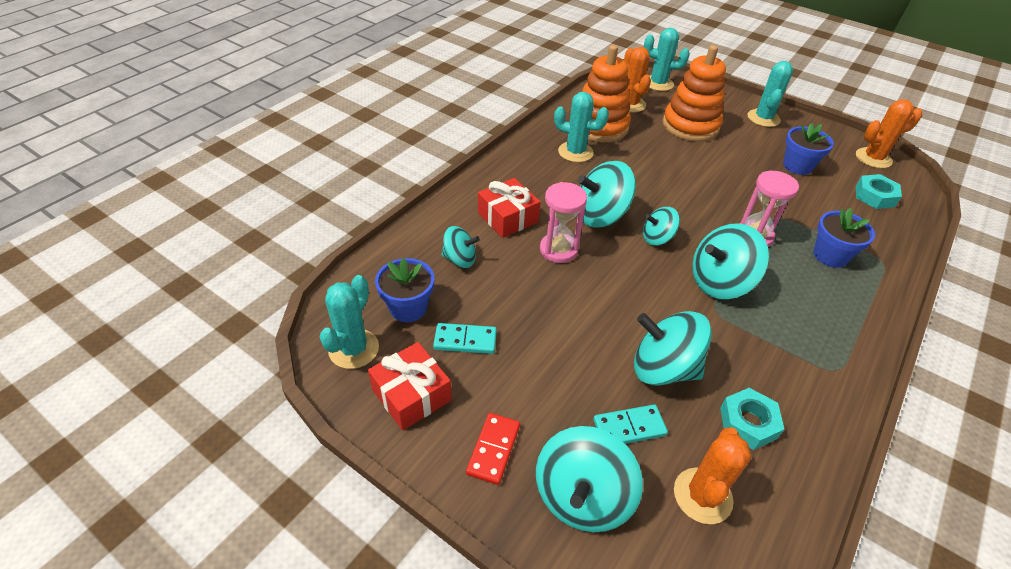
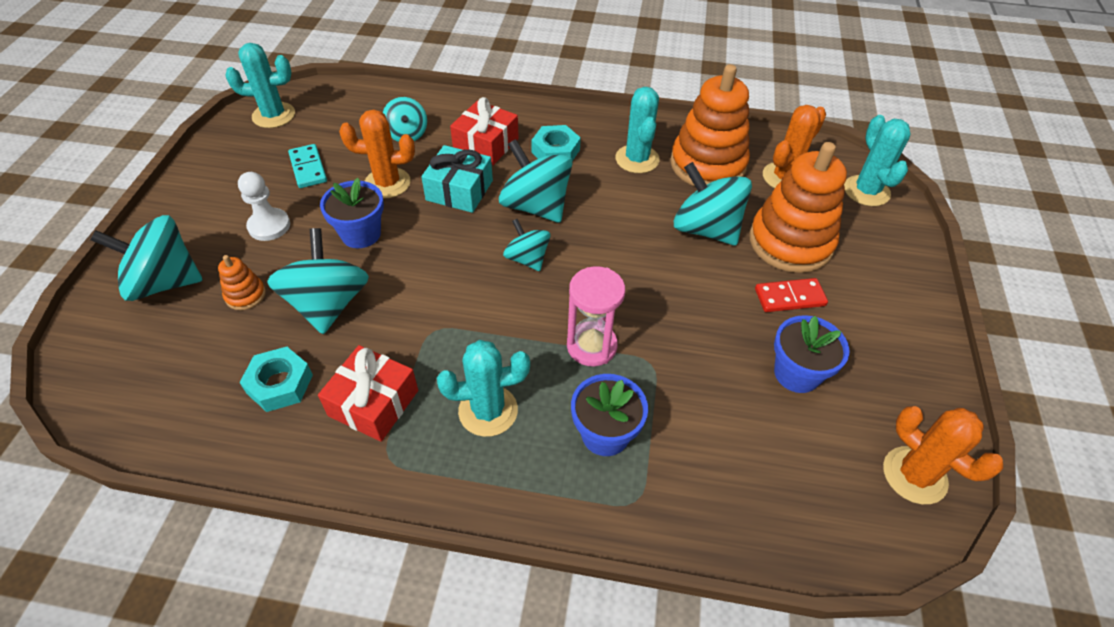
camera: 65 degrees right, 5 degrees up
red gift [368,342,452,430] -> red gift moved to [318,345,418,442]
blue flower pot [375,258,434,322] -> blue flower pot moved to [320,178,384,248]
red domino [466,413,520,485] -> red domino moved to [755,278,828,312]
pink hourglass [540,182,587,263] -> turquoise gift [421,145,493,213]
turquoise domino [593,405,668,444] -> orange stacking toy [218,255,266,310]
orange cactus [674,427,751,524] -> orange cactus moved to [339,110,415,198]
turquoise spinning top [692,223,769,299] -> turquoise spinning top moved to [674,162,752,245]
turquoise cactus [747,61,793,127] -> turquoise cactus moved to [437,340,530,437]
turquoise nut [856,174,902,209] -> turquoise nut moved to [531,125,581,161]
none -> white pawn [238,172,290,241]

